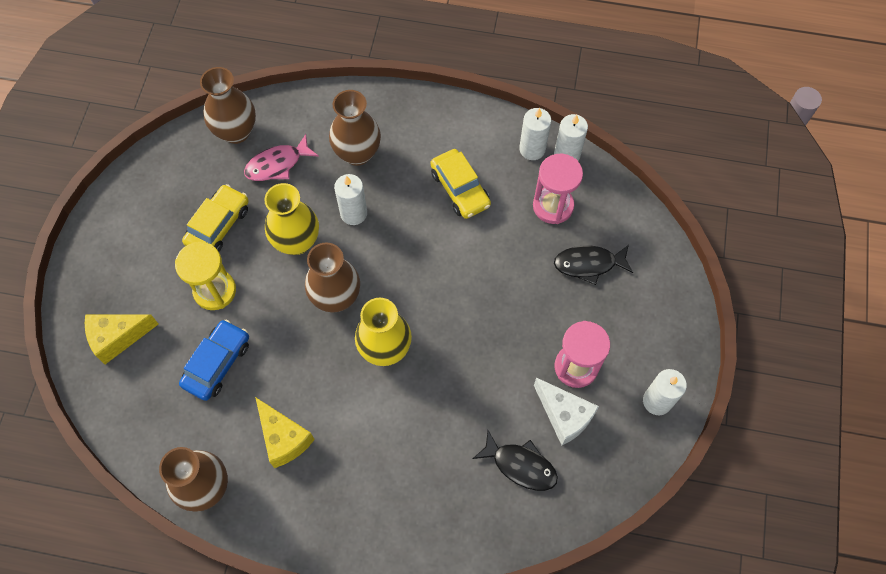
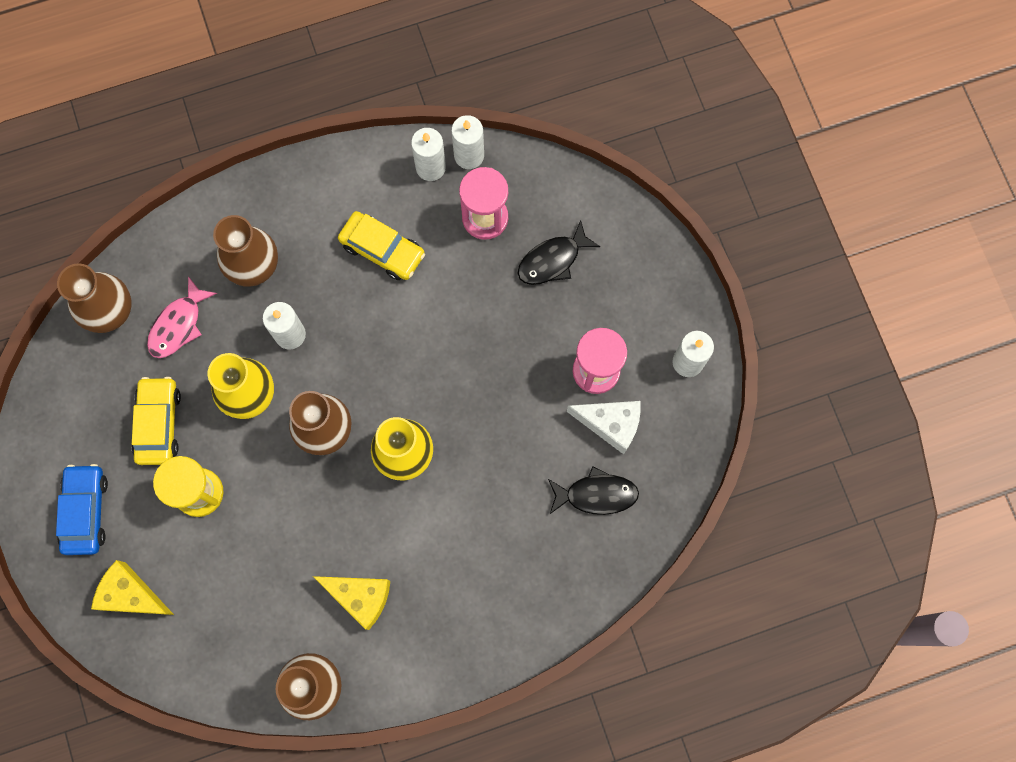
camera: 30 degrees left, 10 degrees up
yellow cheese [85,314,158,364] -> yellow cheese turned 75 degrees clockwise [91,560,174,615]
blue car [179,320,249,401] -> blue car moved to [56,464,108,555]

